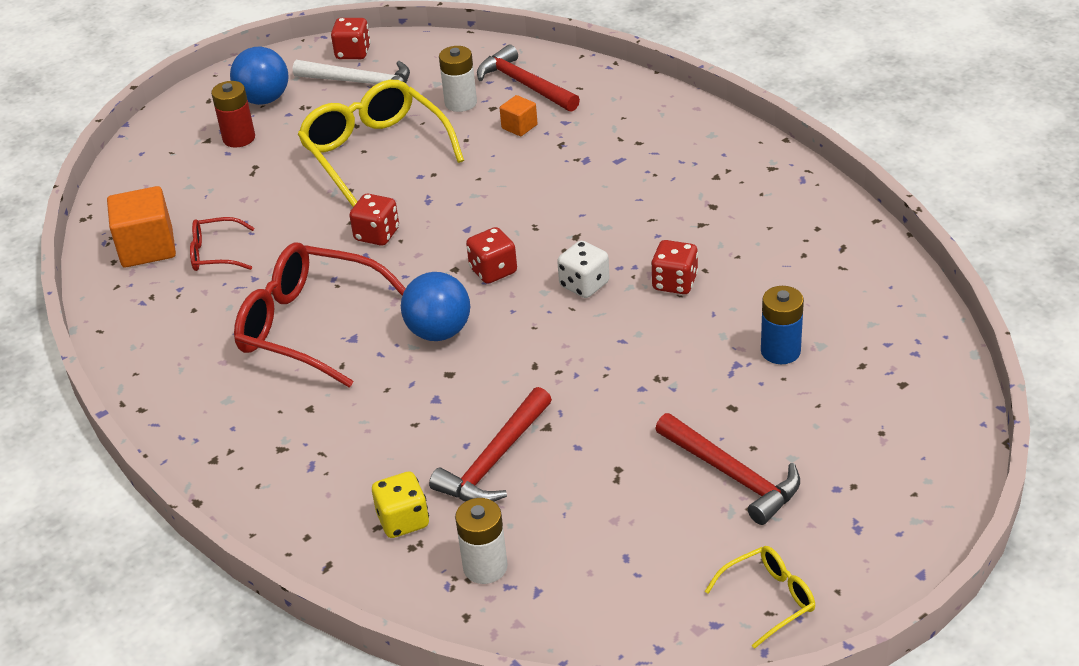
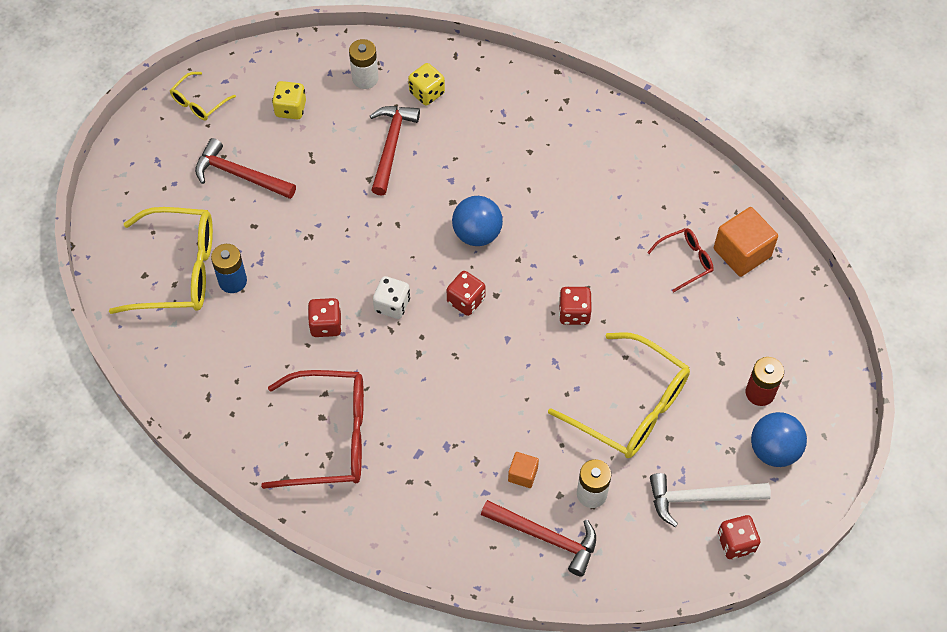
camera: 155 degrees right, 20 degrees up
red glasses [234,242,406,387] -> red glasses moved to [261,370,364,489]
none -> yellow glasses [109,207,213,314]
none -> yellow dice [272,81,306,119]

